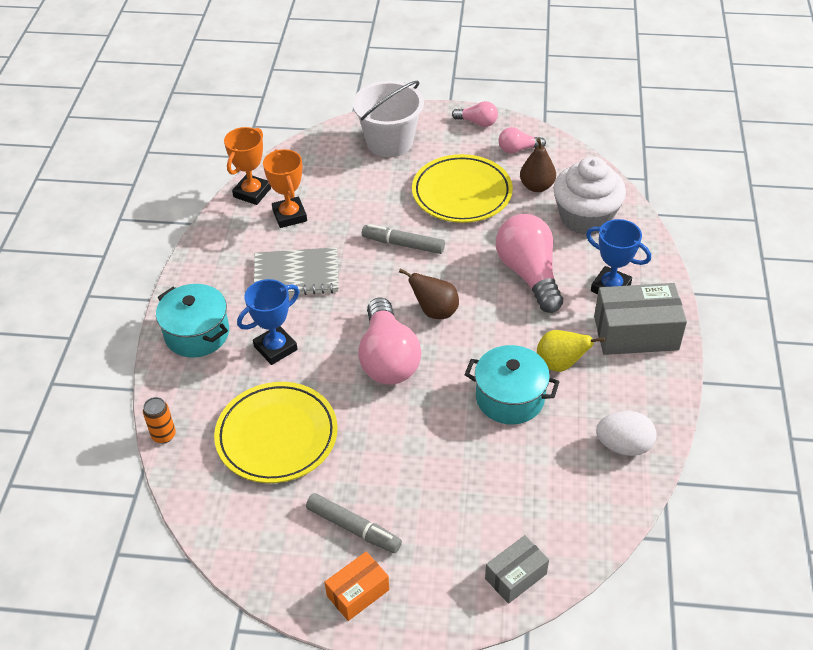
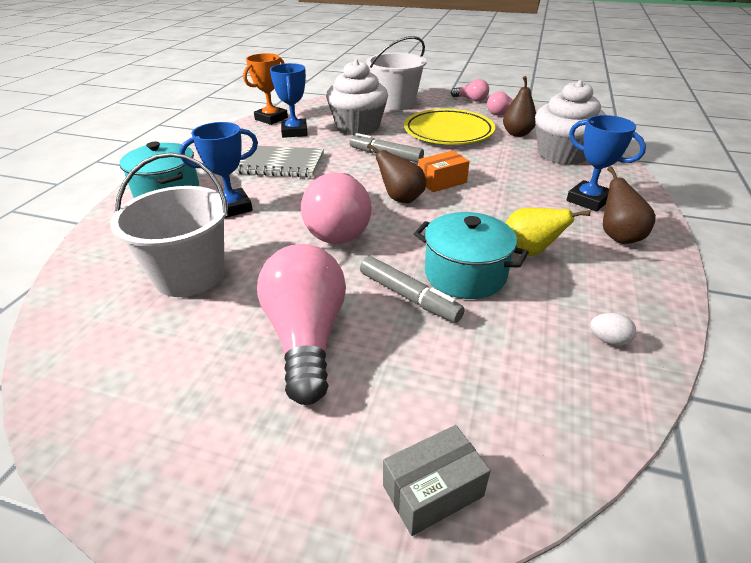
camera: 10 degrees right, 10 degrees down
orange can [143,397,176,444] -> none
yellow plate [214,382,338,483] -> white bucket [110,153,228,297]
orange trophy [263,149,307,228] -> blue trophy [270,63,308,138]
grey marker [306,493,402,553] -> grey marker moved to [360,256,465,323]
orange box [325,551,389,621] -> orange box moved to [418,151,470,192]
pink light bulb [496,214,563,313] -> pink light bulb moved to [257,244,346,405]
grey box [594,283,687,355] -> brown pear [603,166,656,244]
white egg [596,411,656,456] -> white egg [590,313,636,346], size x0.54
none -> white cupcake [326,59,388,136]

